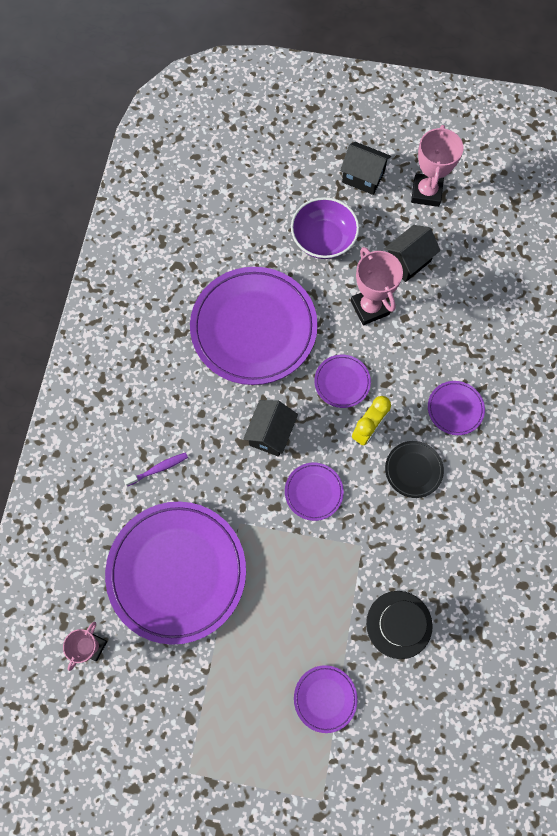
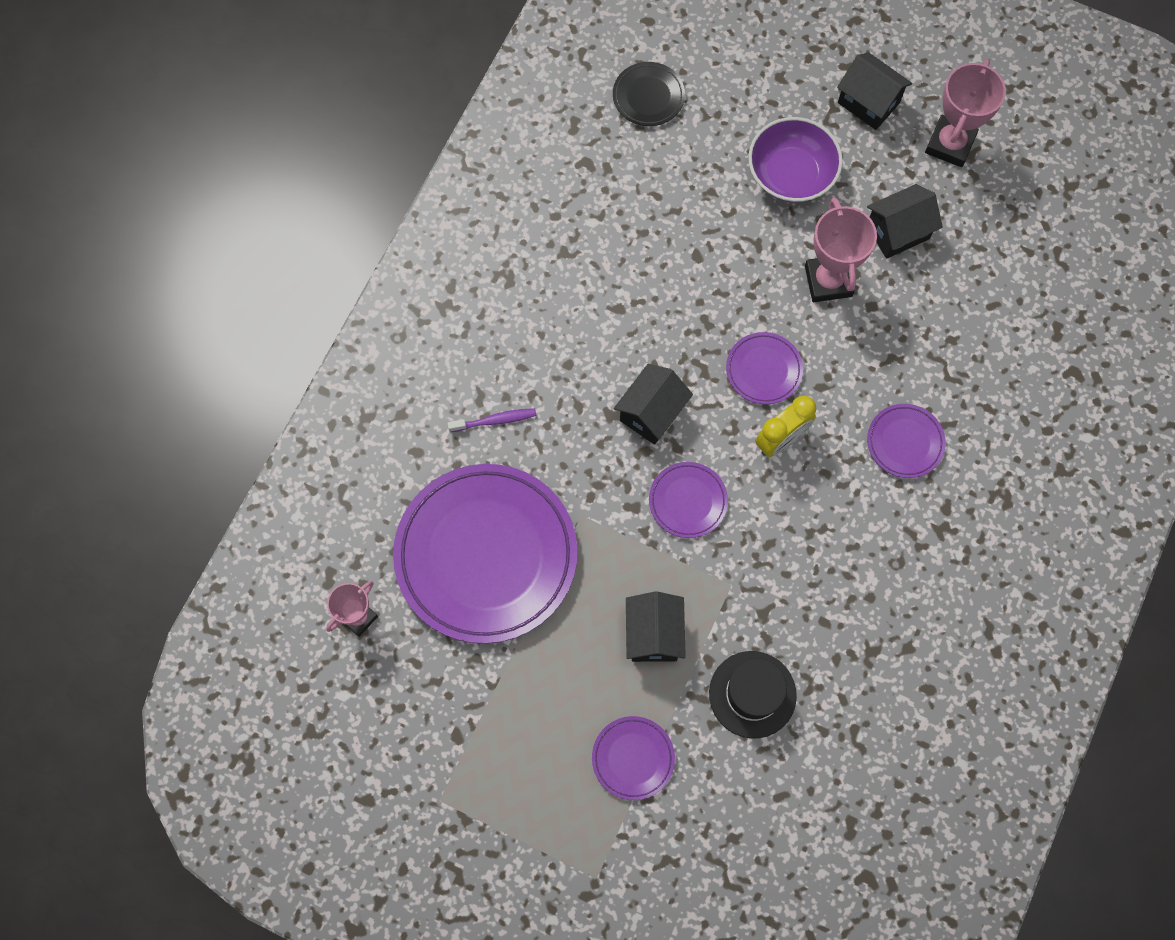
camera: 15 degrees right, 0 degrees up
purple plate [190,267,318,385] -> none
black plate [385,441,444,498] -> black plate moved to [613,62,685,126]
none -> black house [626,591,686,662]

